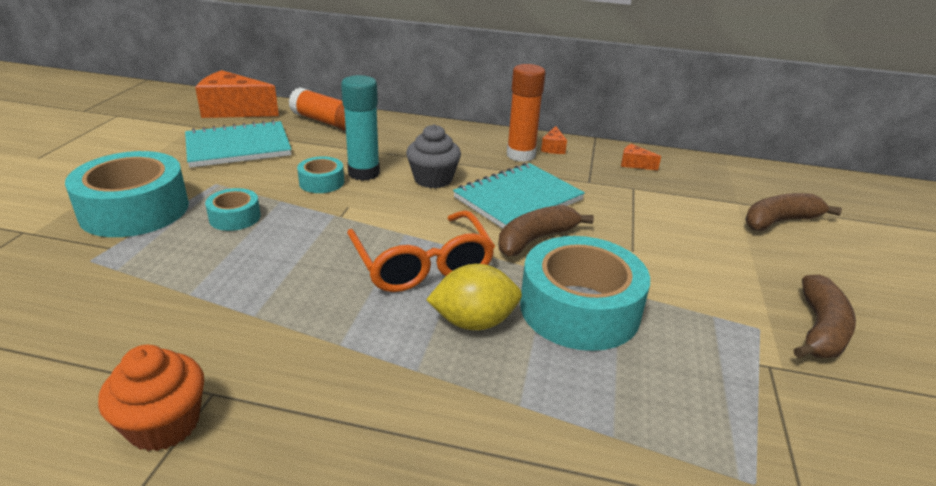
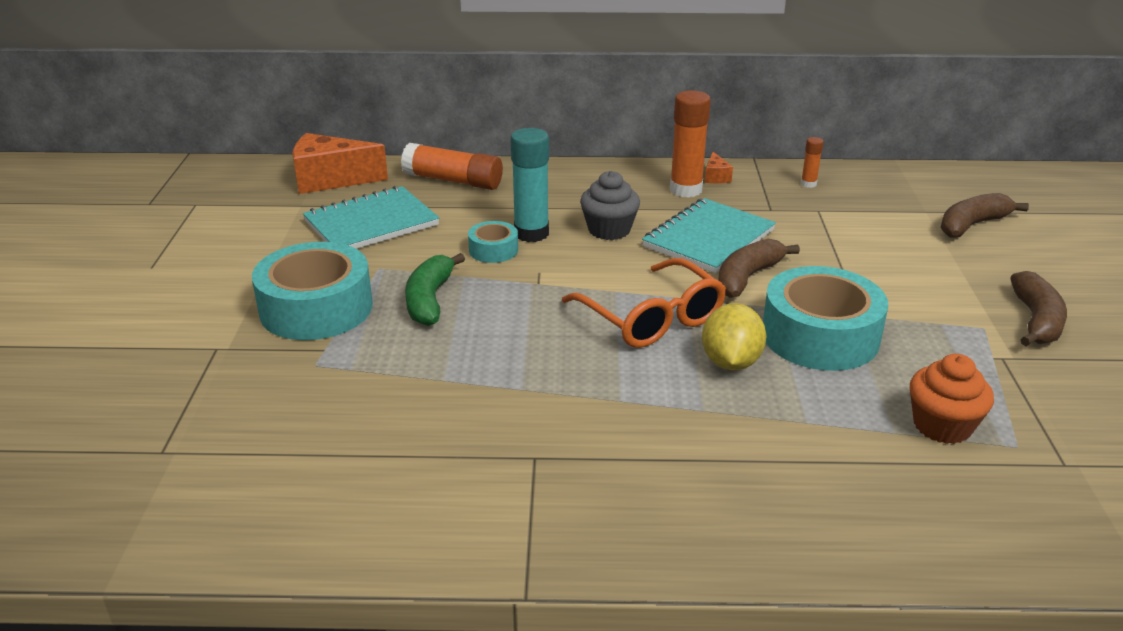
camera: 10 degrees left, 0 degrees up
orange cupcake [98,345,204,451] -> orange cupcake moved to [910,354,994,444]
turquoise tape [205,188,261,231] -> green banana [405,253,465,326]
yellow lemon [426,264,522,330] -> yellow lemon turned 60 degrees counterclockwise [702,303,767,370]
orange cheese [621,144,661,170] -> orange glue stick [801,137,824,188]

